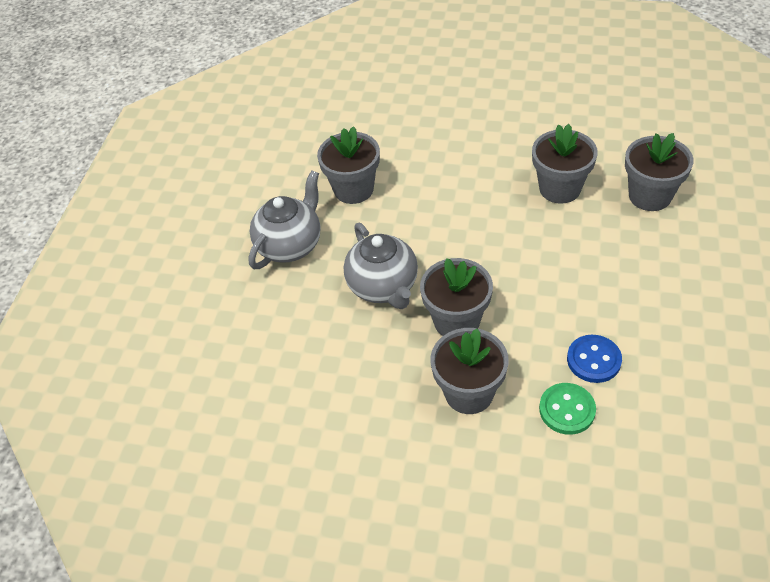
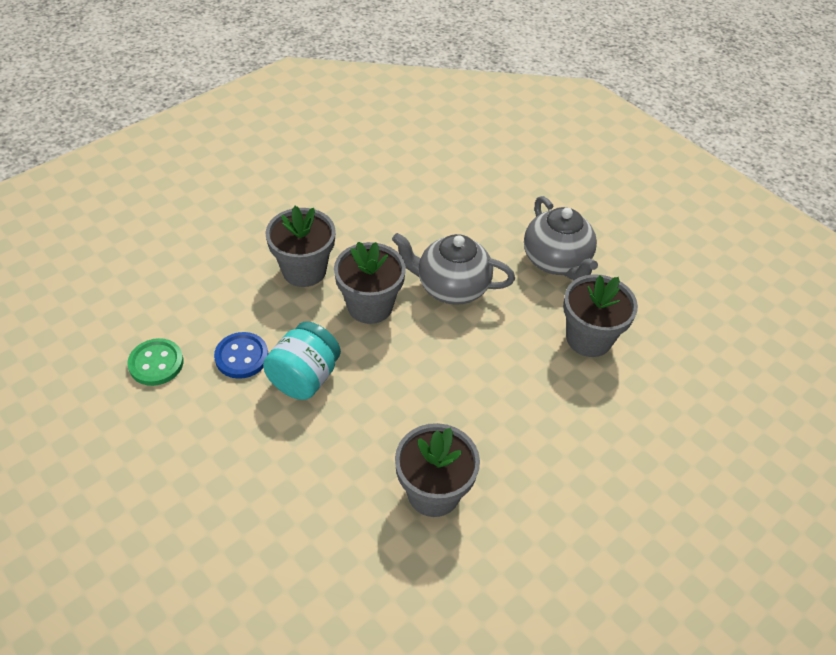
camera: 120 degrees right, 0 degrees up
green button [539,383,596,435] -> green button moved to [127,338,183,386]
grey flower pot [625,133,693,211] -> none
none -> turquoise jar [263,321,341,400]

